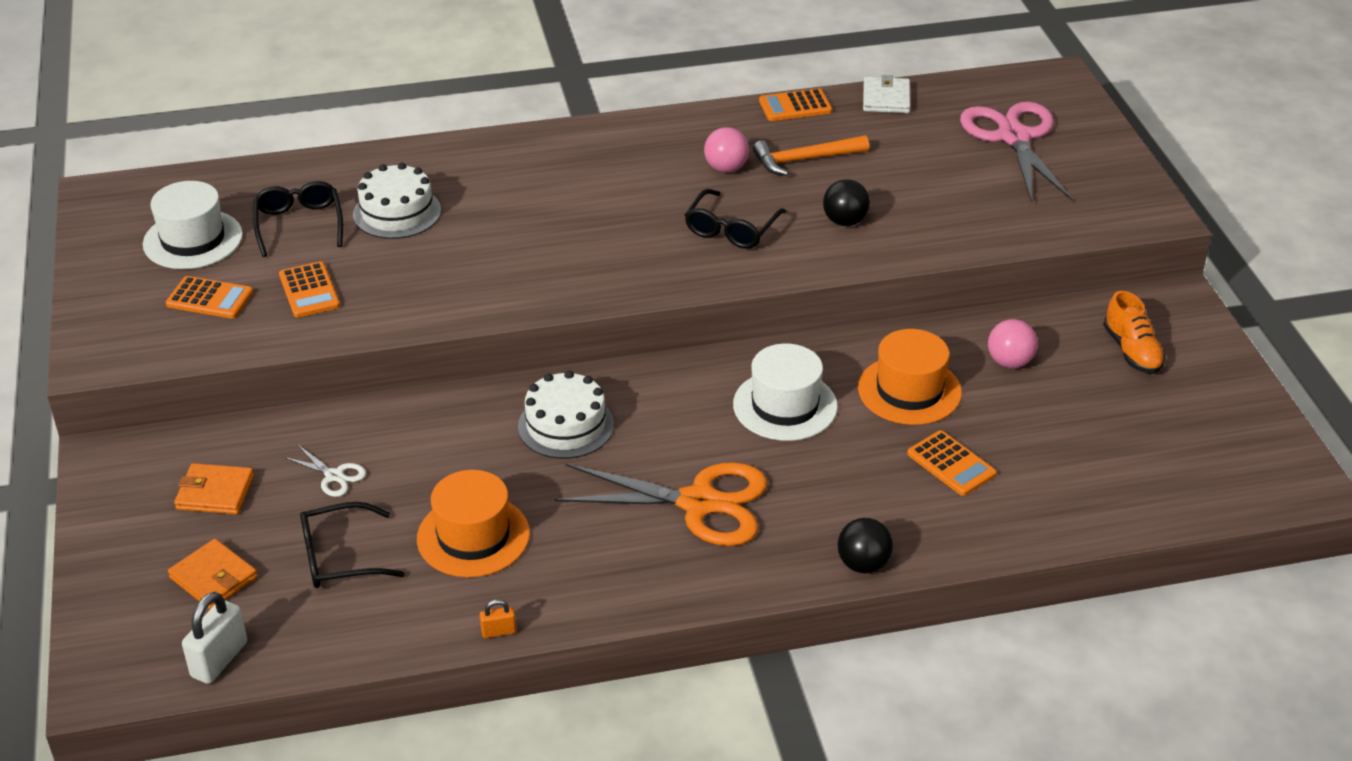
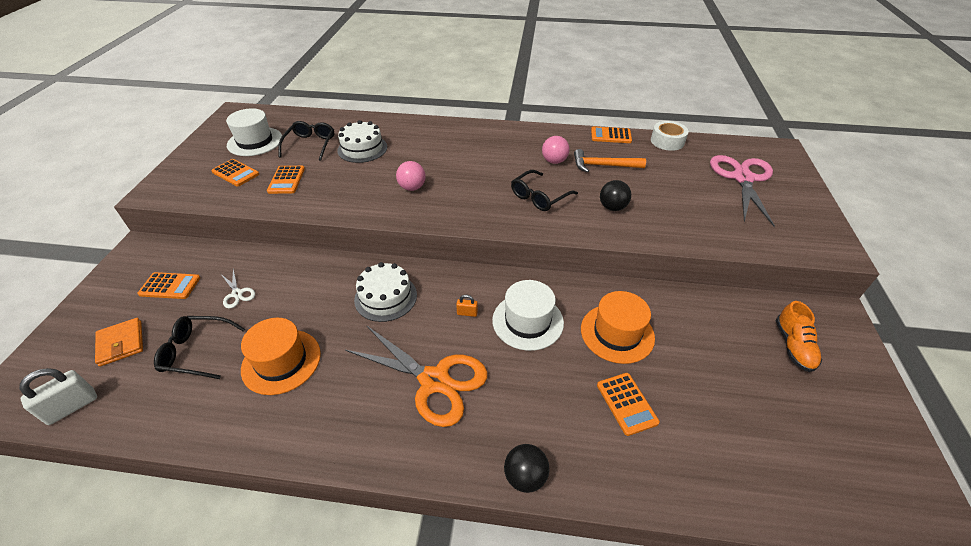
camera: 20 degrees right, 5 degrees up
orange wallet [174,463,254,514] -> orange calculator [137,272,200,299]
orange padlock [480,599,516,638] -> orange padlock moved to [456,295,478,317]
white wallet [863,75,910,113] -> white tape [651,121,689,151]
pink ball [988,319,1038,368] -> pink ball moved to [396,161,426,191]

